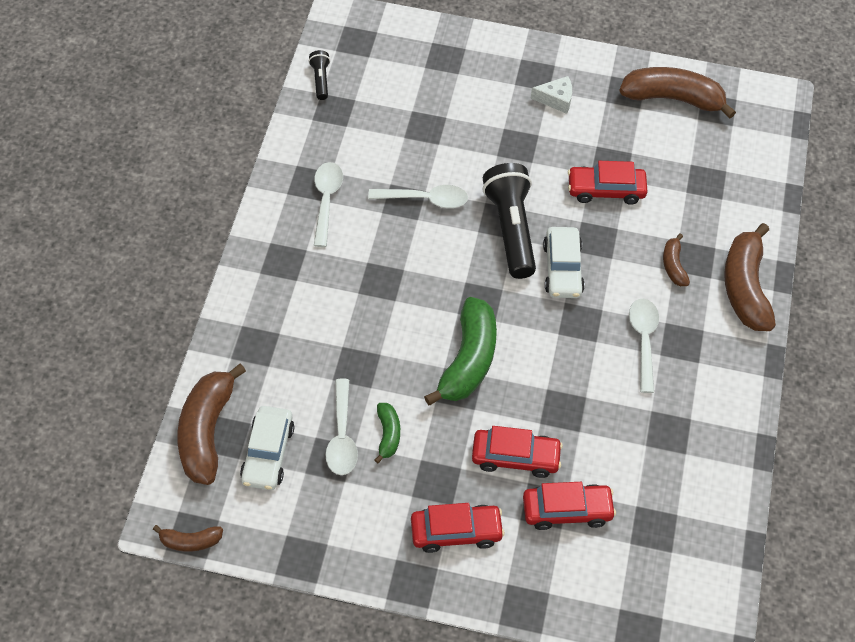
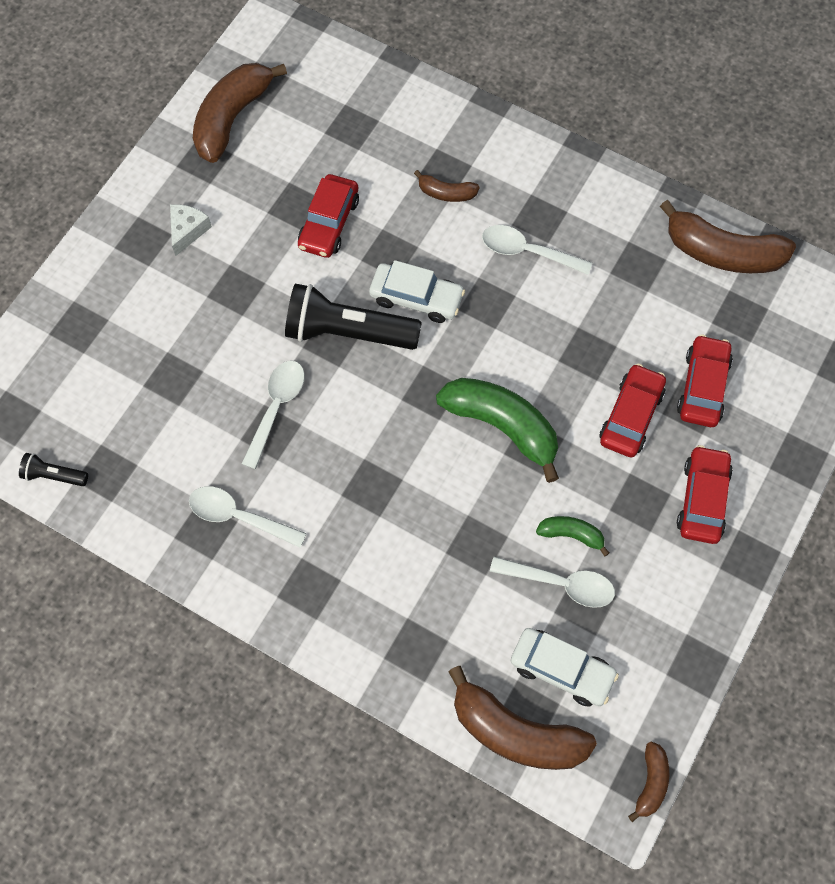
camera: 70 degrees left, 10 degrees up
brown banana [724,223,776,331] -> brown banana moved to [660,200,796,273]

